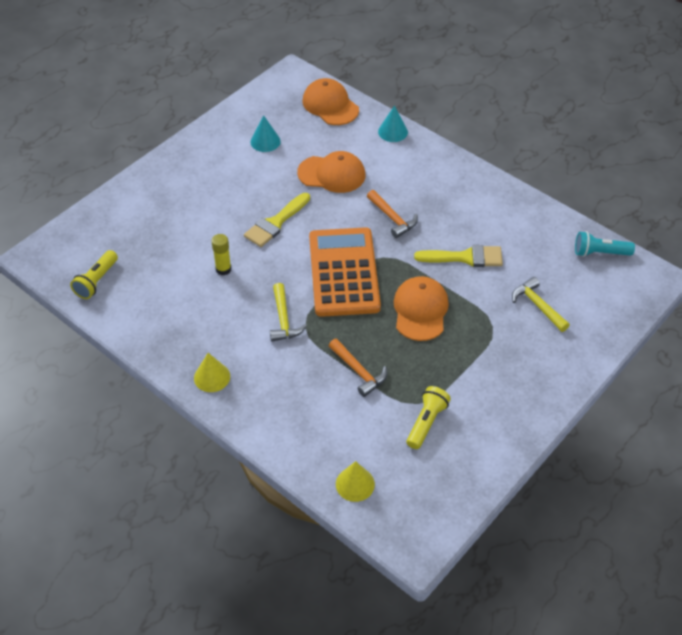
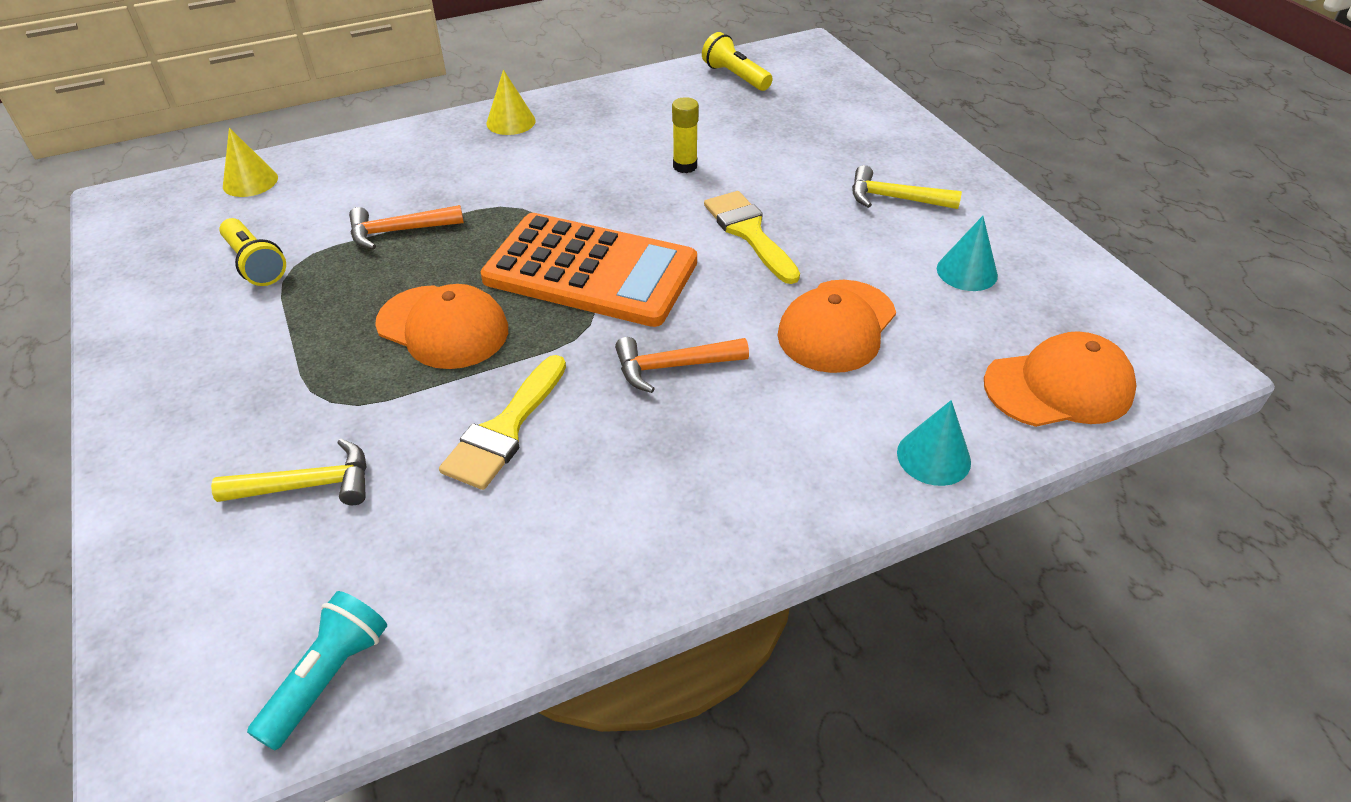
camera: 115 degrees right, 5 degrees down
yellow hammer [270,283,307,342] -> yellow hammer moved to [852,165,962,209]

